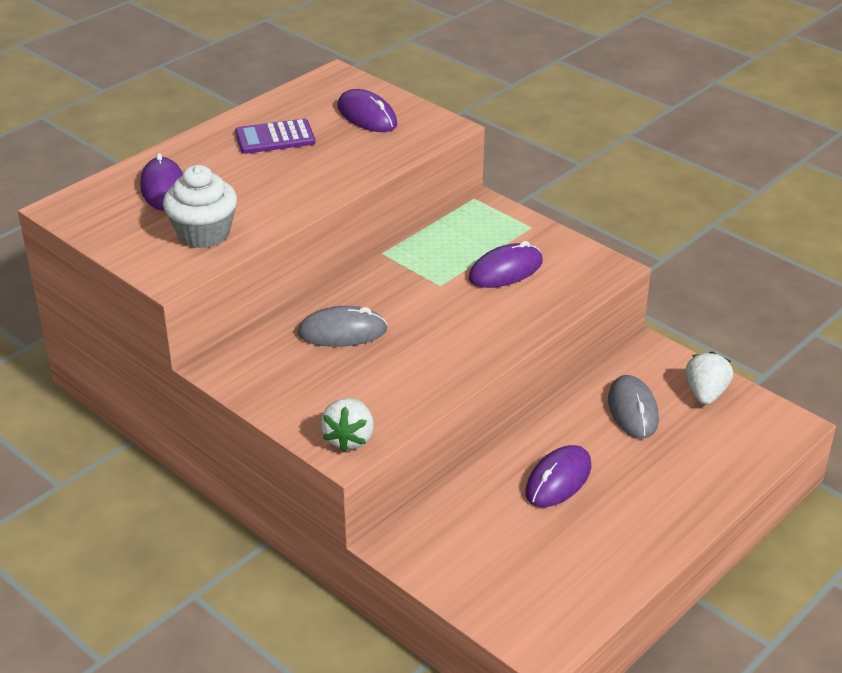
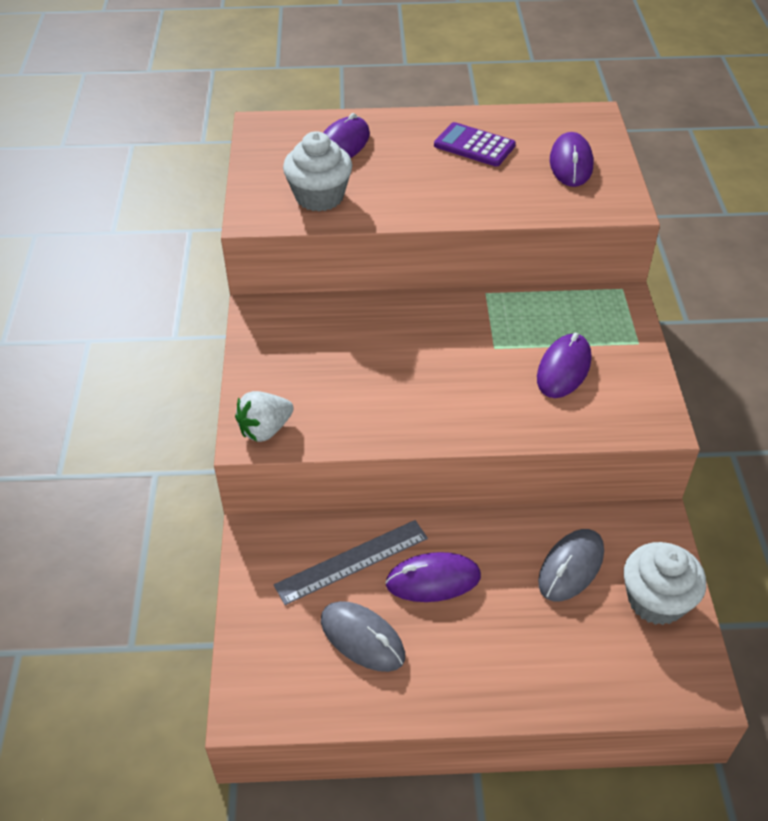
camera: 45 degrees right, 10 degrees up
grey mouse [297,306,388,347] -> grey mouse moved to [321,601,405,672]
purple mouse [469,241,543,288] -> purple mouse turned 75 degrees counterclockwise [537,333,591,398]
white strawberry [685,351,733,405] -> white cupcake [624,542,706,625]
none -> grey ruler [274,520,428,605]

